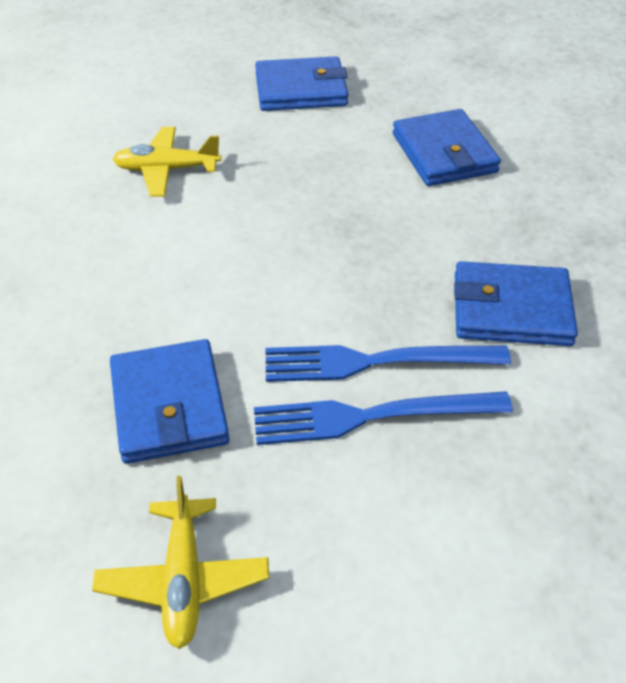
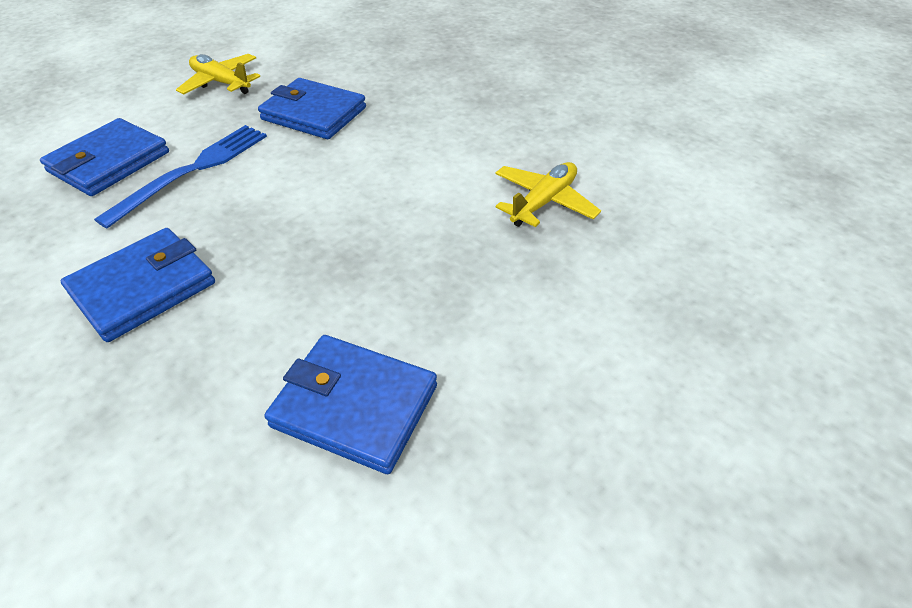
camera: 130 degrees right, 0 degrees up
blue wallet [255,56,348,111] -> blue wallet moved to [40,118,169,196]
blue fork [266,345,511,382] -> none

